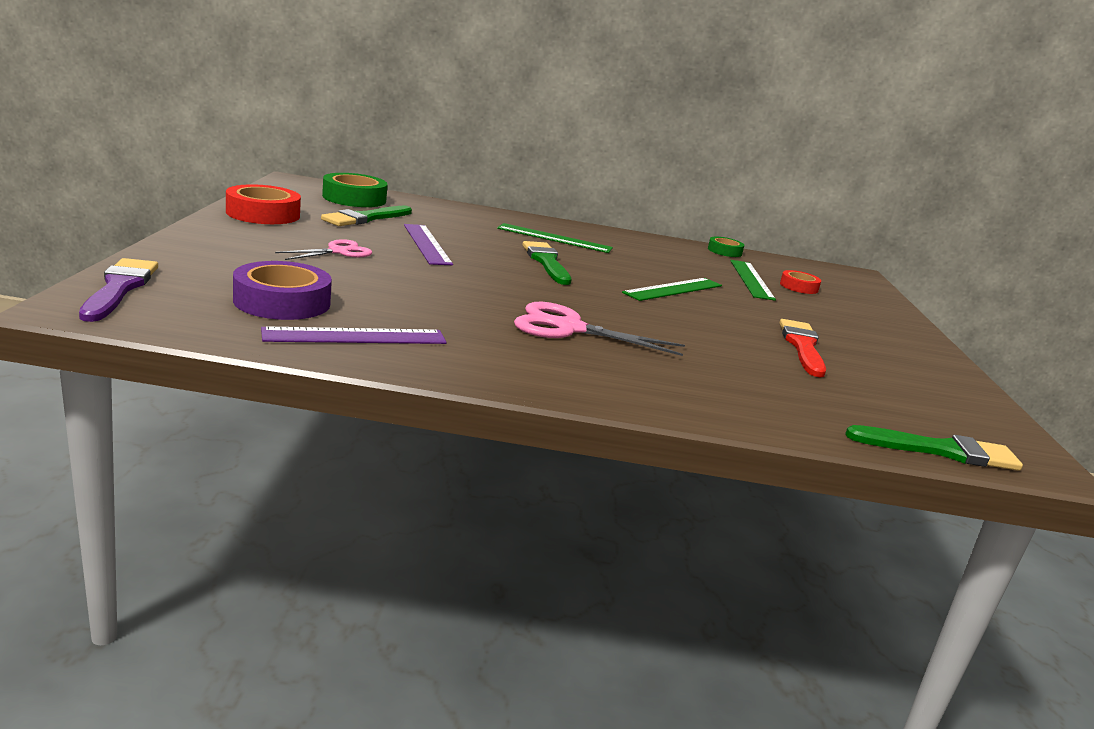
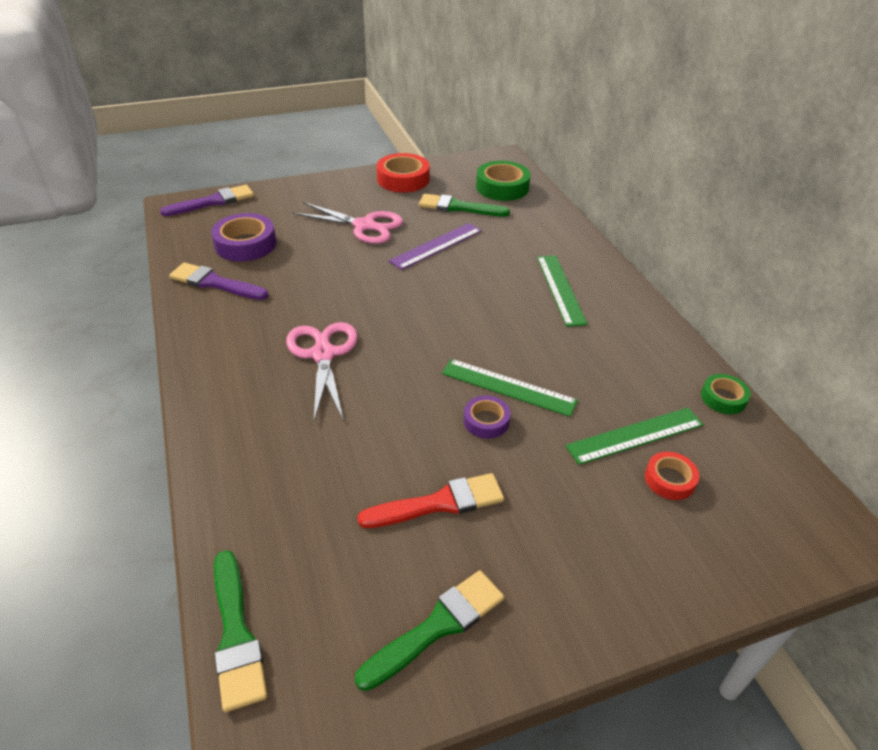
camera: 70 degrees right, 20 degrees up
purple ruler [261,326,447,344] -> purple brush [169,262,268,300]
pink scissors [275,239,372,260] -> pink scissors [293,202,403,244], size x1.58
green brush [523,241,572,285] -> green brush moved to [355,570,504,691]
none -> purple tape [464,396,511,439]

